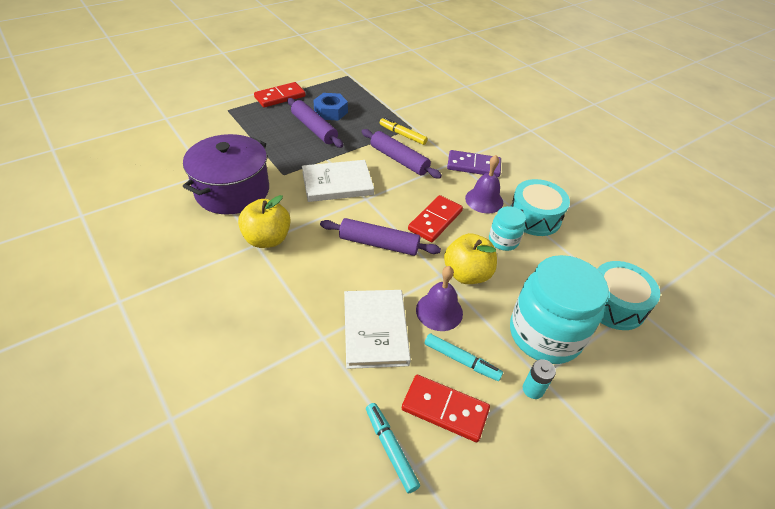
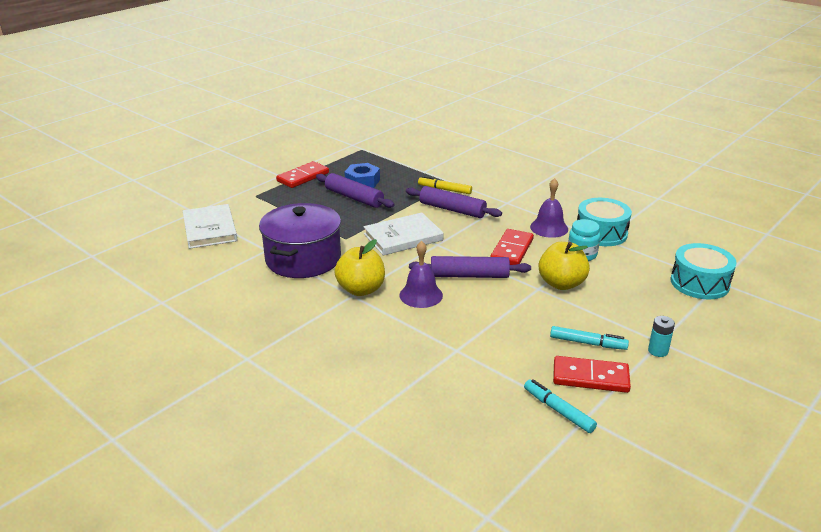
camera: 10 degrees left, 15 degrees down
white book [344,290,411,369] -> white book moved to [183,204,238,249]
purple bell [416,266,463,331] -> purple bell moved to [400,241,443,308]
purple domino [447,150,501,177] -> none
turquoise jar [510,255,609,364] -> none

